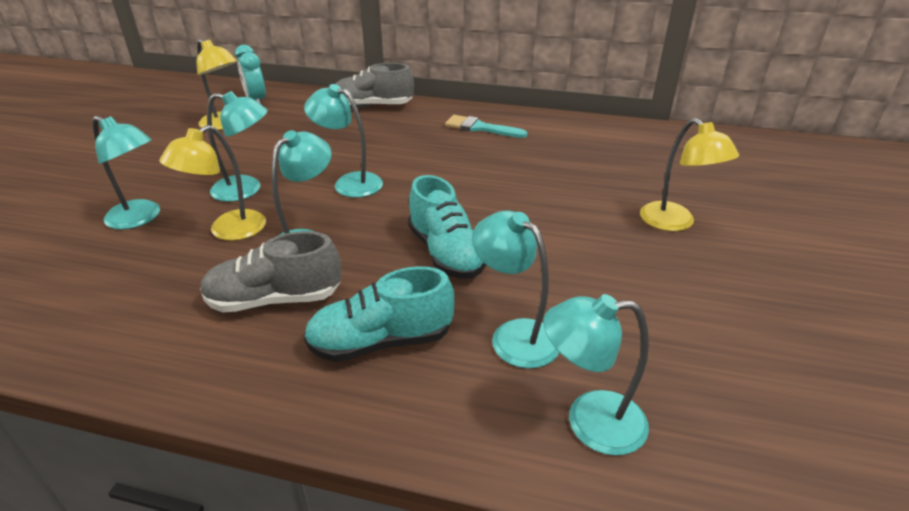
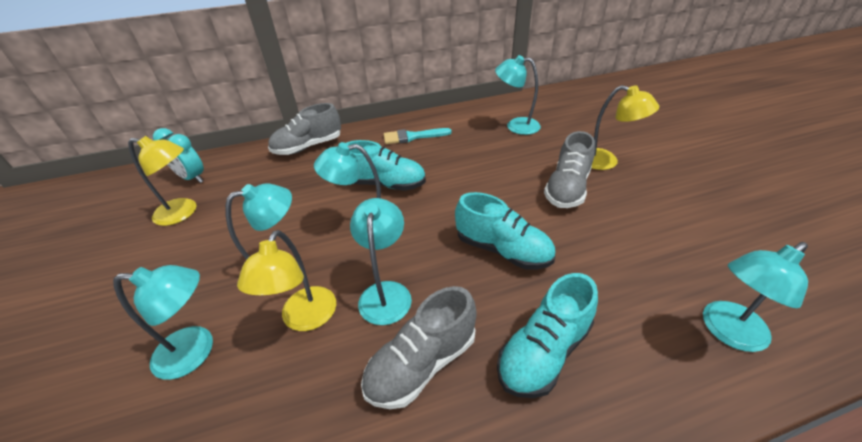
camera: 30 degrees left, 5 degrees up
turquoise lamp [472,210,559,368] -> turquoise lamp moved to [495,55,541,135]
none -> turquoise shoe [347,140,426,191]
none -> grey shoe [544,131,595,208]

